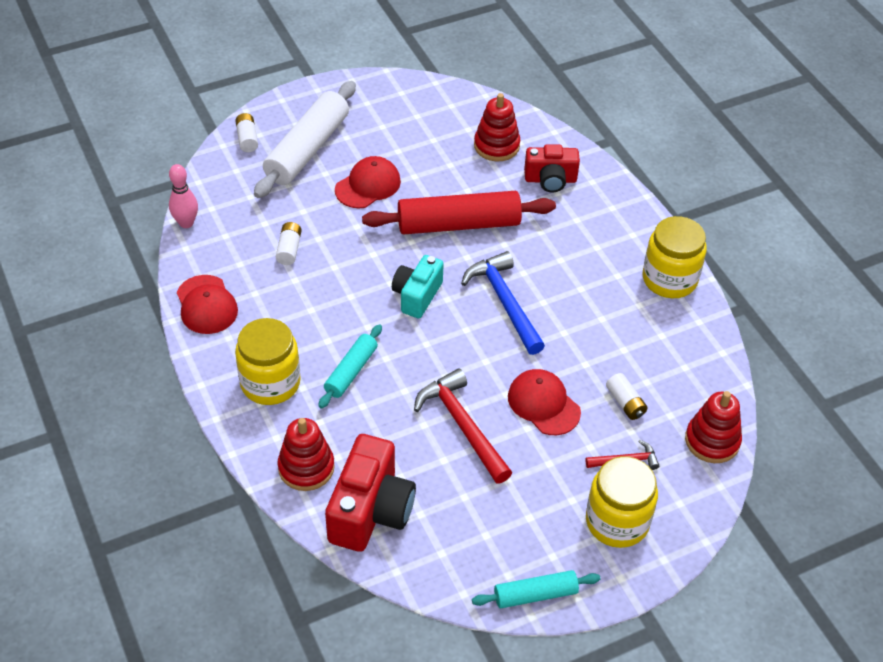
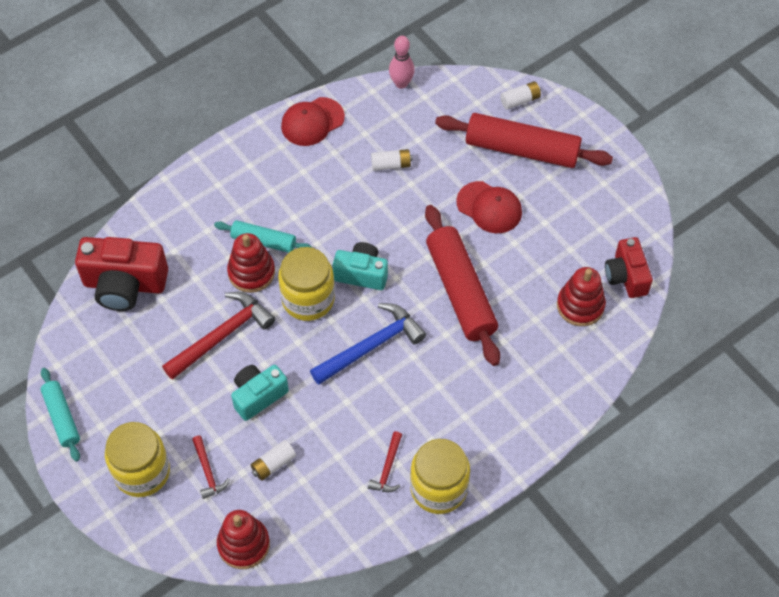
camera: 80 degrees right, 10 degrees up
yellow jar [235,318,301,405] -> yellow jar moved to [278,247,335,321]
white rolling pin [254,81,356,198] -> red rolling pin [435,113,613,168]
red stacking toy [278,418,335,491] -> red stacking toy moved to [227,233,275,293]
red cap [508,369,581,435] -> turquoise camera [231,365,289,421]
red camera [524,144,580,193] -> red camera moved to [605,237,653,298]
none -> red hammer [368,431,402,492]

